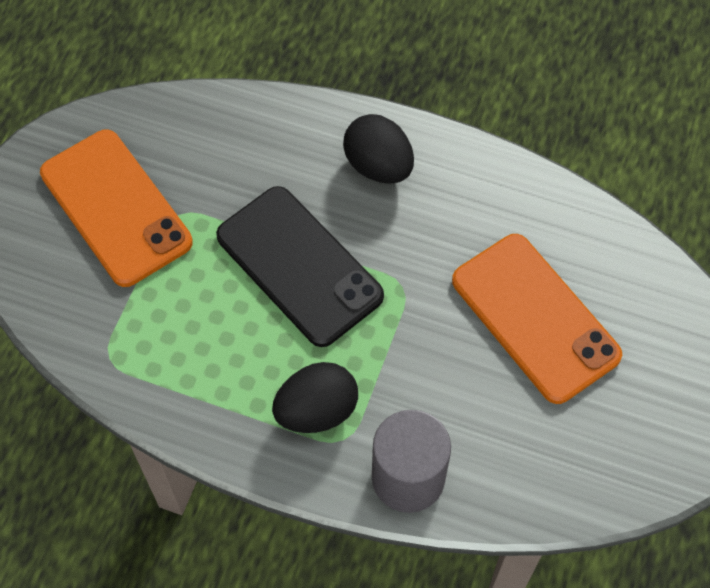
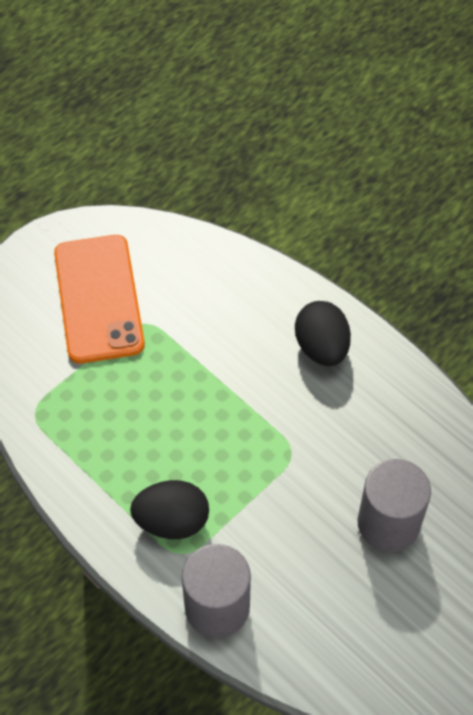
camera: 25 degrees right, 5 degrees down
black phone [216,186,384,347] -> none
orange phone [452,234,622,404] -> grey cylinder [358,459,431,552]

